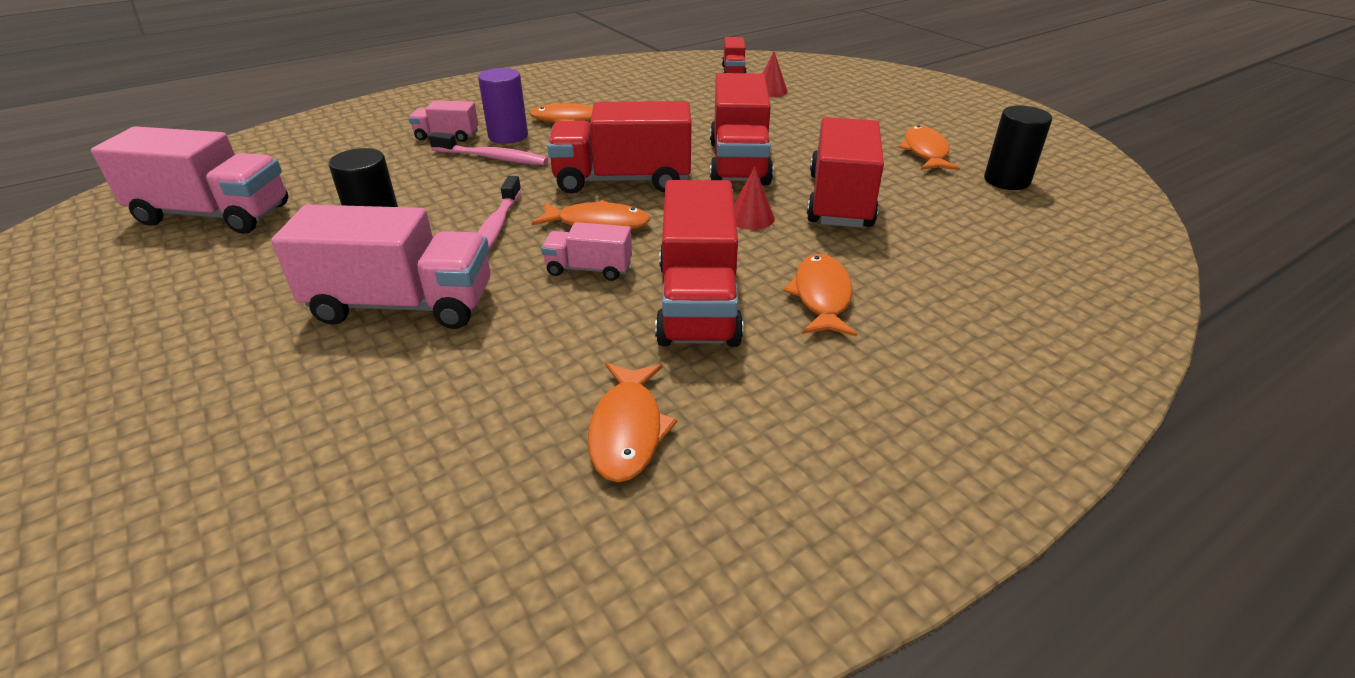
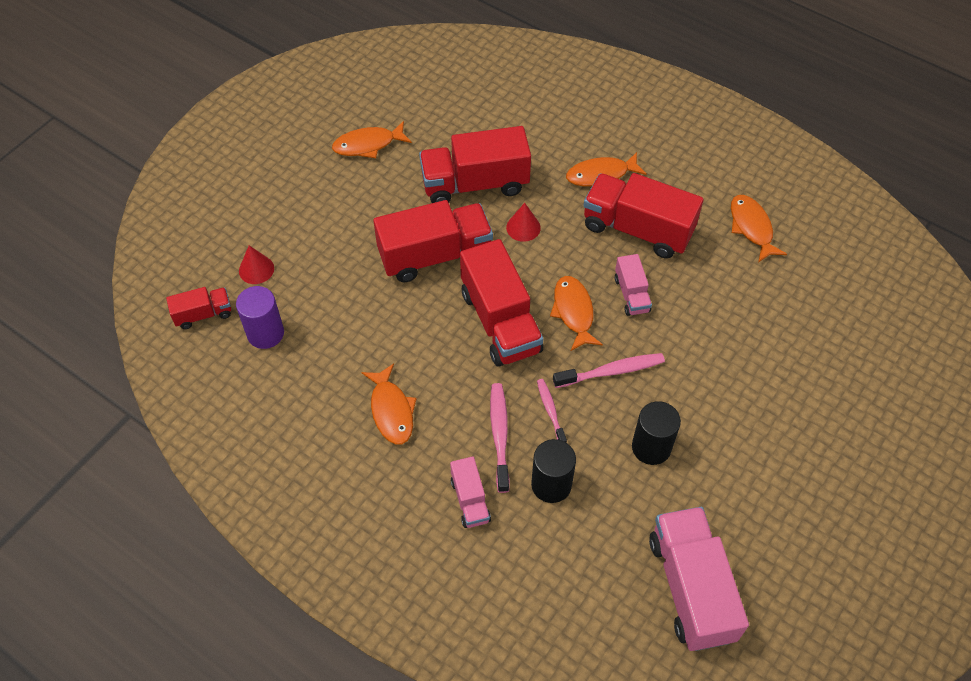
camera: 110 degrees left, 20 degrees up
pink truck [271,205,490,329] -> none
purple cylinder [478,68,528,144] -> purple cylinder moved to [236,286,284,349]
orange fish [588,363,677,482] -> orange fish turned 90 degrees counterclockwise [731,195,787,263]
red truck [655,180,743,347] -> red truck turned 135 degrees counterclockwise [583,173,704,259]
black cylinder [984,106,1052,190] -> black cylinder moved to [531,439,576,503]
none -> pink toothbrush [537,379,567,443]

